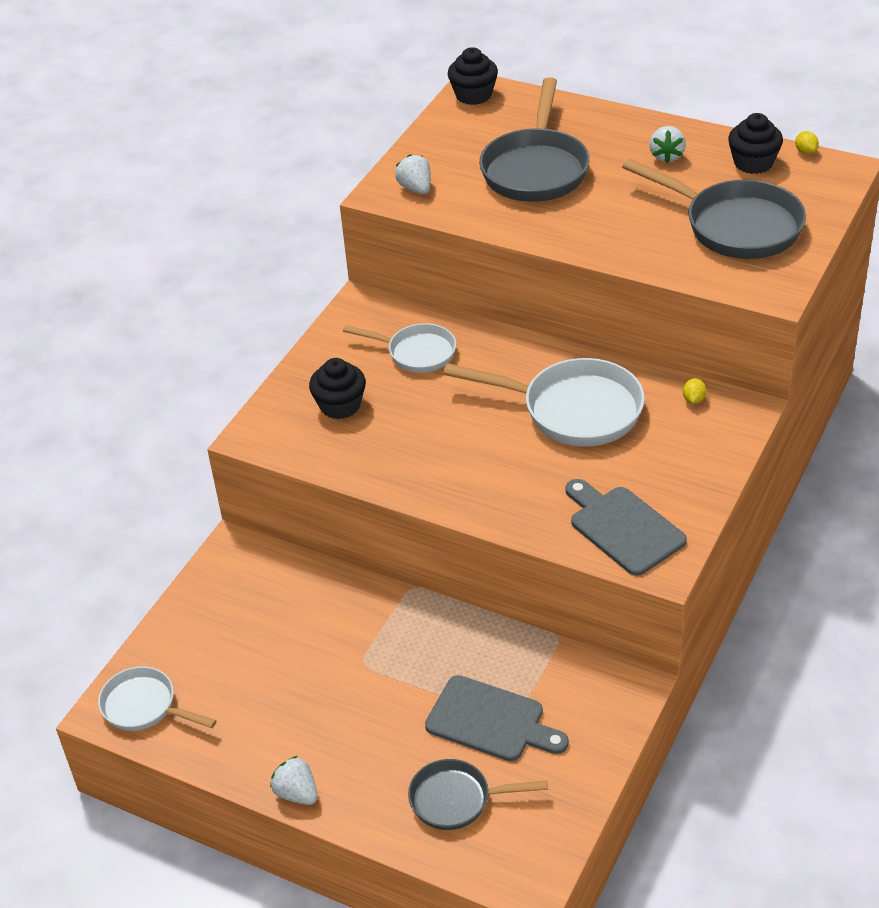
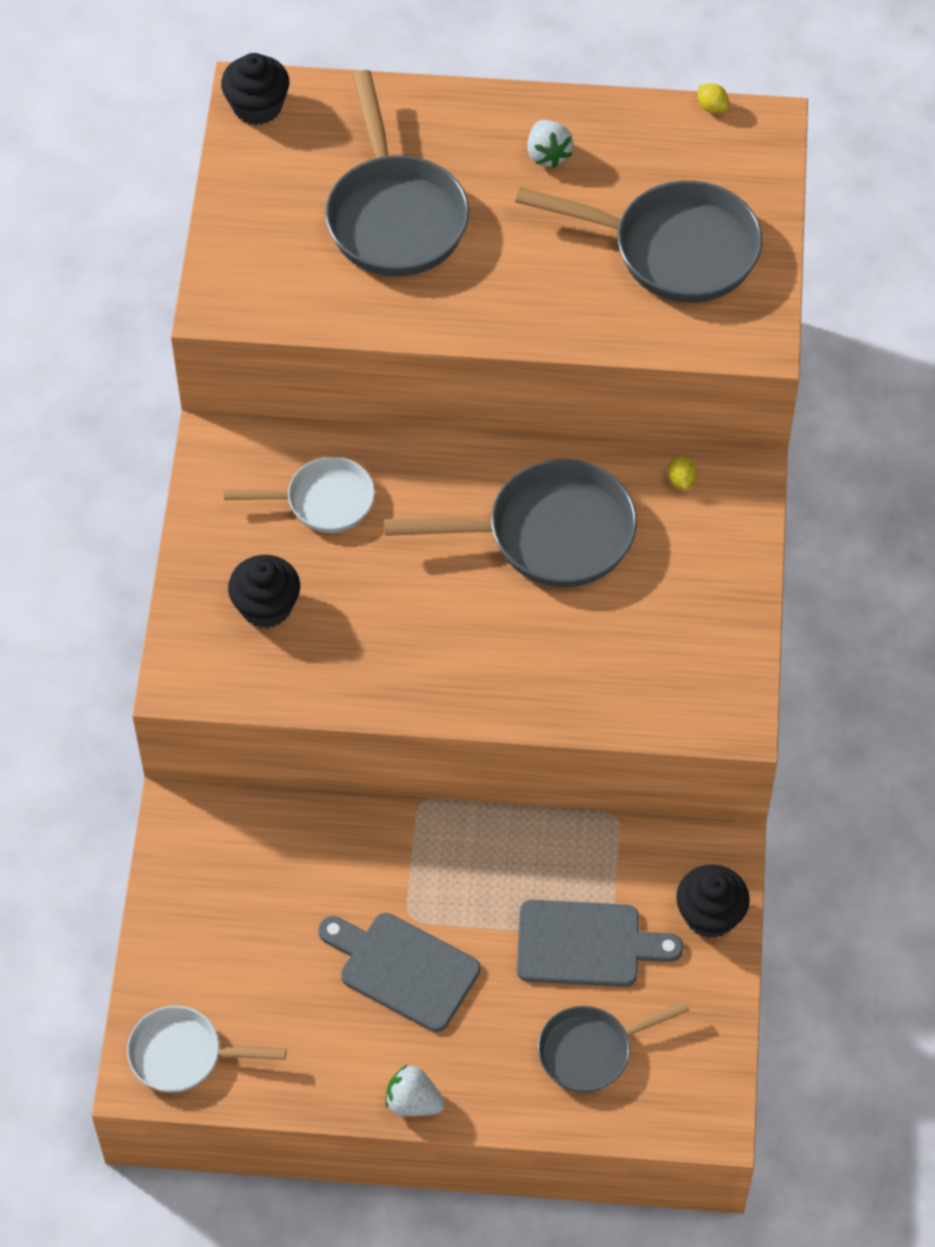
camera: 25 degrees left, 15 degrees up
white strawberry [395,154,431,194] -> none
white pan [443,358,645,446] -> grey pan [384,459,637,587]
grey cutting board [565,479,687,576] -> grey cutting board moved to [318,913,480,1032]
black cupcake [728,113,783,174] -> black cupcake moved to [676,864,750,938]

